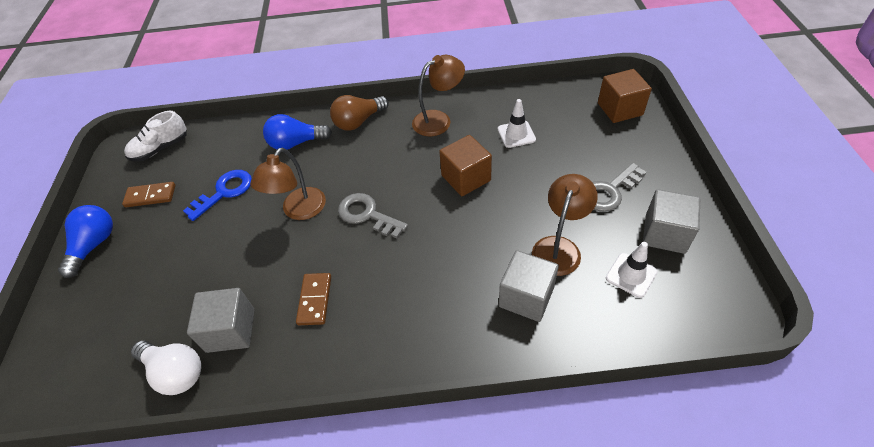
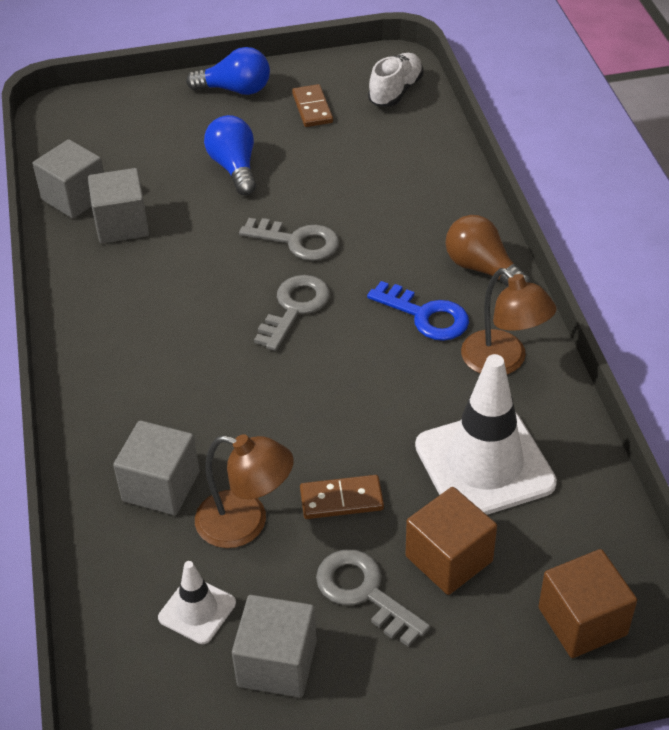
camera: 80 degrees right, 5 degrees down
white shoe [124,111,187,162] -> white shoe turned 75 degrees clockwise [368,53,423,107]
white light bulb [131,341,201,395] -> grey cube [33,139,104,218]
blue key [183,170,252,221] -> blue key moved to [367,281,469,341]
brown lamp [250,148,326,220] -> grey key [239,218,340,261]
blue light bulb [263,114,332,150] -> blue light bulb moved to [204,115,256,195]
brown domino [296,273,331,325] -> brown domino moved to [300,475,384,519]
brown cube [439,135,492,196] -> brown cube moved to [405,487,497,595]
white traffic cone [498,99,536,148] -> white traffic cone [415,354,557,515], size x2.05

